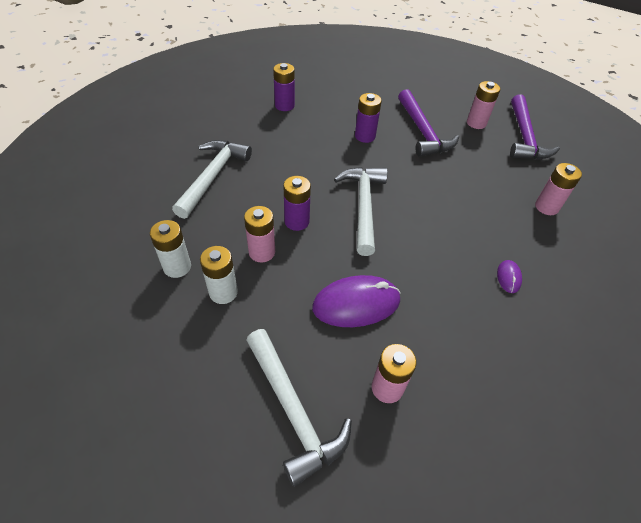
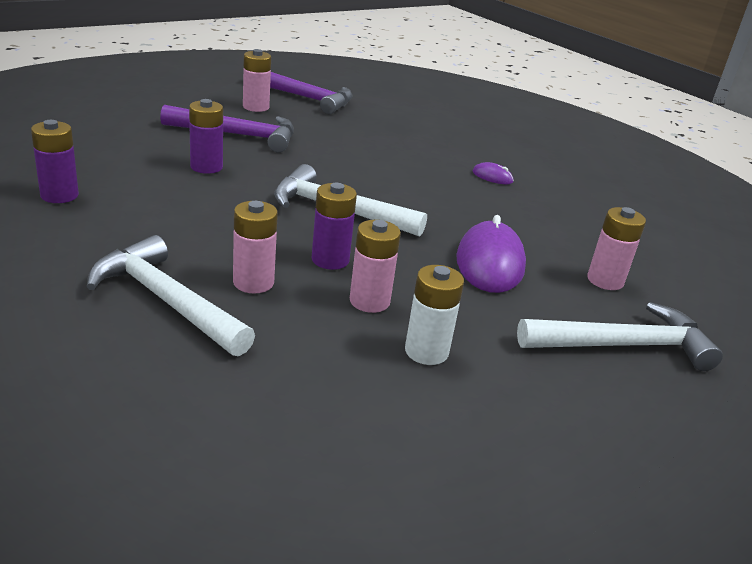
camera: 70 degrees left, 20 degrees down
white battery [150,220,191,278] -> none
pink battery [535,163,582,215] -> pink battery moved to [233,201,278,294]

